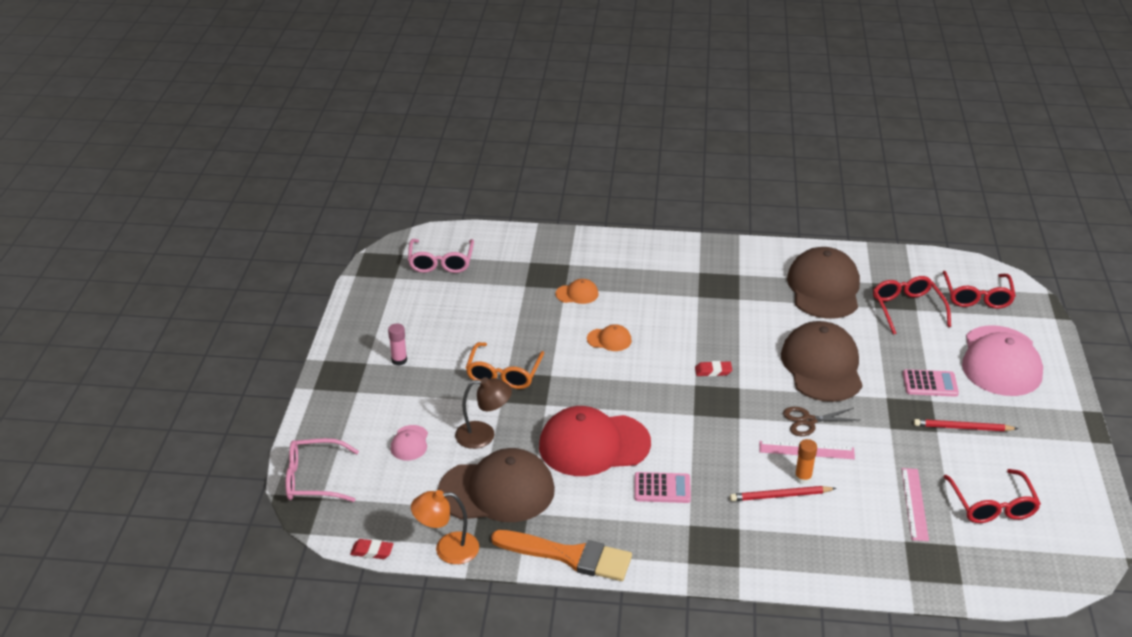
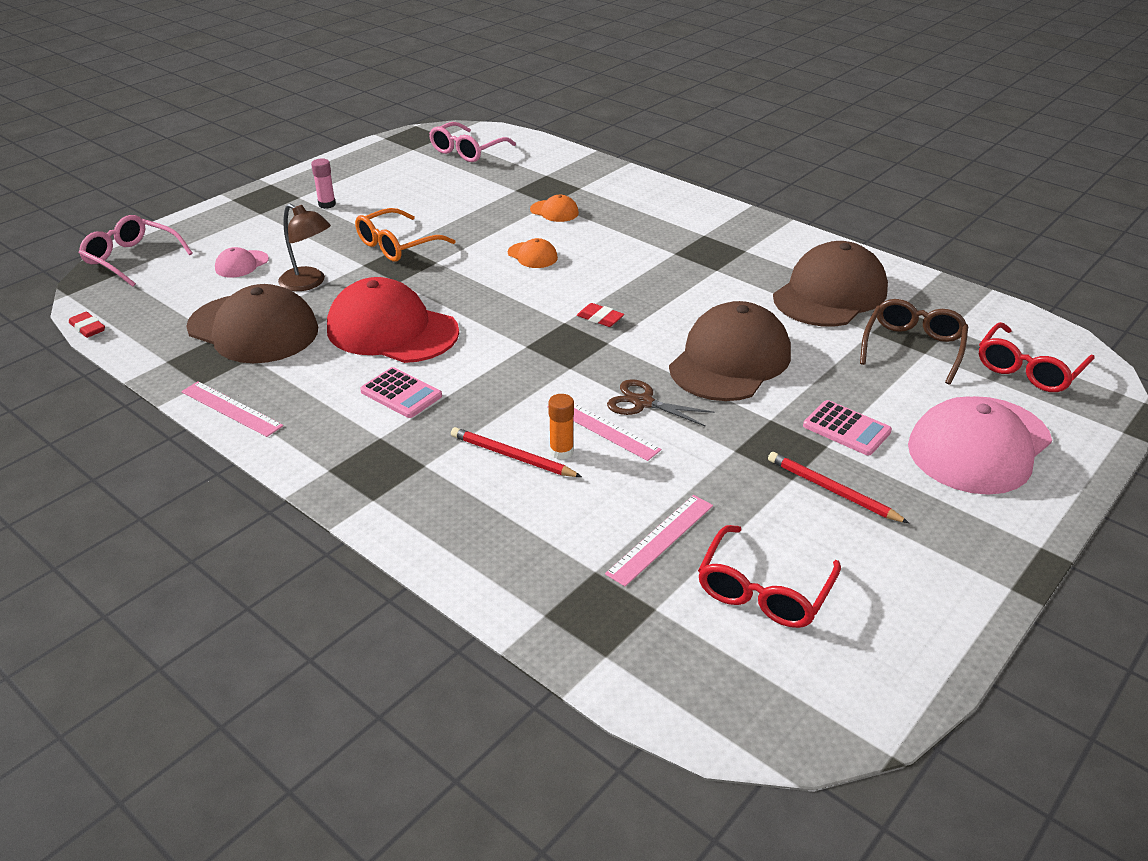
camera: 35 degrees right, 0 degrees up
orange lamp [411,490,479,564] -> none
orange brush [491,530,632,581] -> pink ruler [181,381,284,437]
red glasses [873,276,951,335] -> brown glasses [860,299,968,384]

